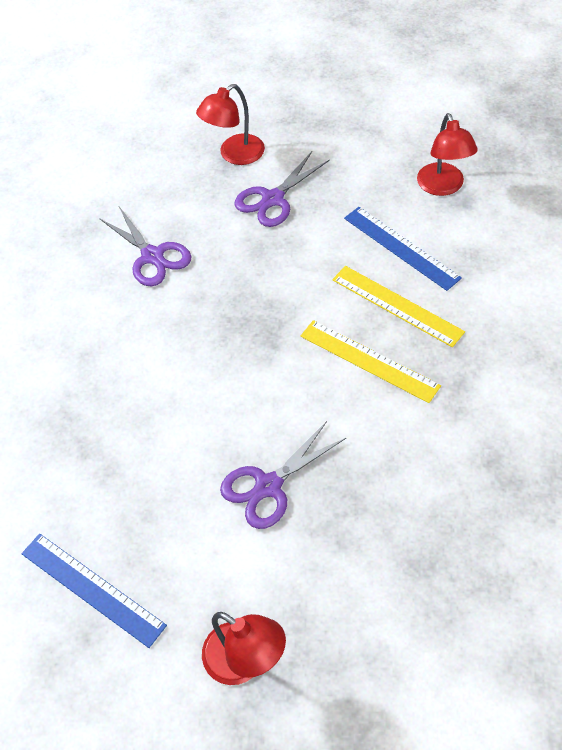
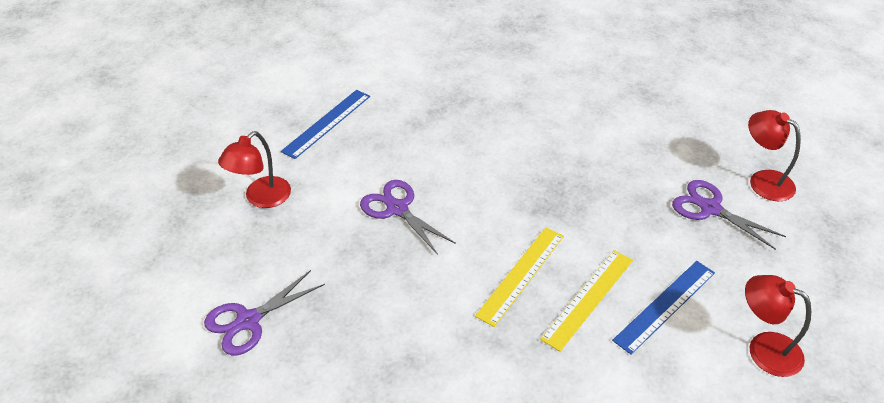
camera: 85 degrees right, 10 degrees down
purple scissors [99,207,191,287] -> purple scissors moved to [204,270,325,355]
red lamp [417,113,478,196] -> red lamp turned 45 degrees clockwise [745,275,811,377]

